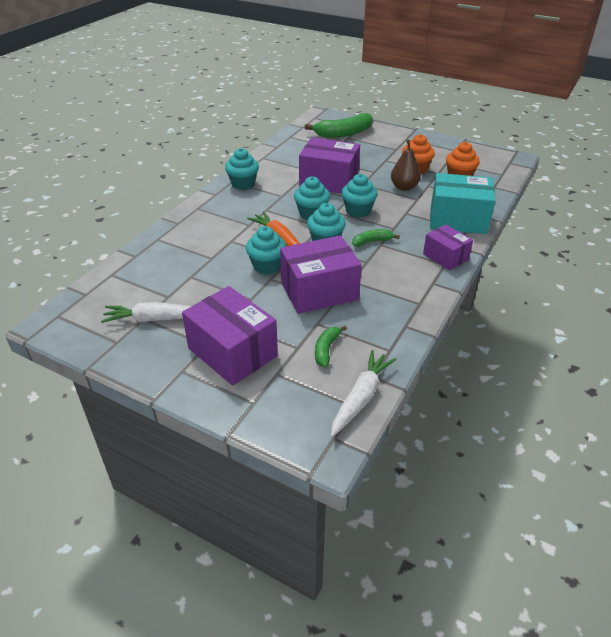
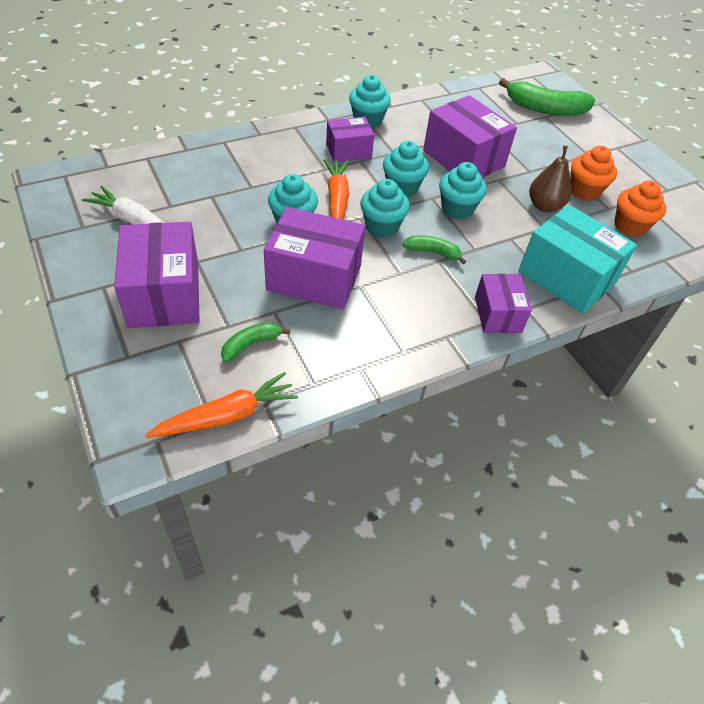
camera: 30 degrees right, 10 degrees up
white carrot [331,350,396,437] -> orange carrot [145,372,298,438]
none -> purple box [326,117,374,162]

